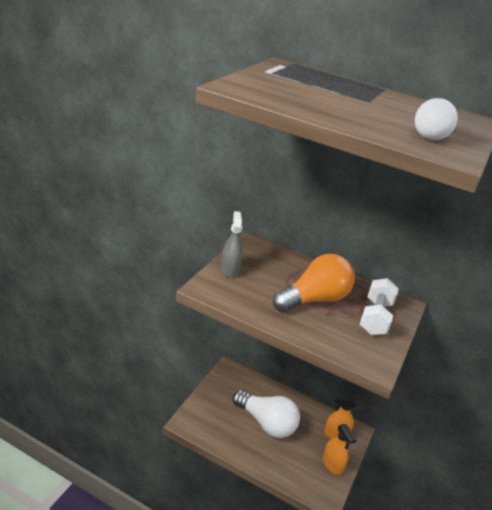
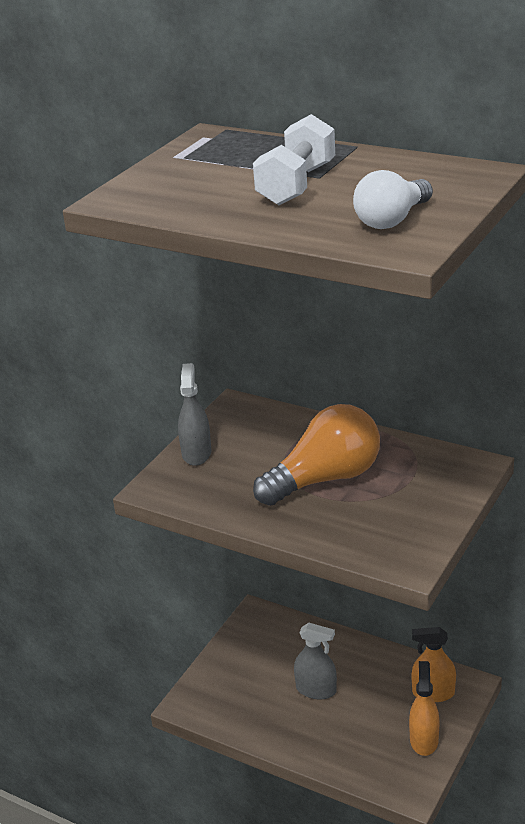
camera: 10 degrees right, 0 degrees up
white light bulb [233,390,300,438] -> grey spray bottle [294,623,337,700]
orange spray bottle [323,424,357,475] -> orange spray bottle turned 150 degrees counterclockwise [409,661,440,756]
white dumbbell [360,278,399,335] -> white dumbbell moved to [253,114,335,205]

